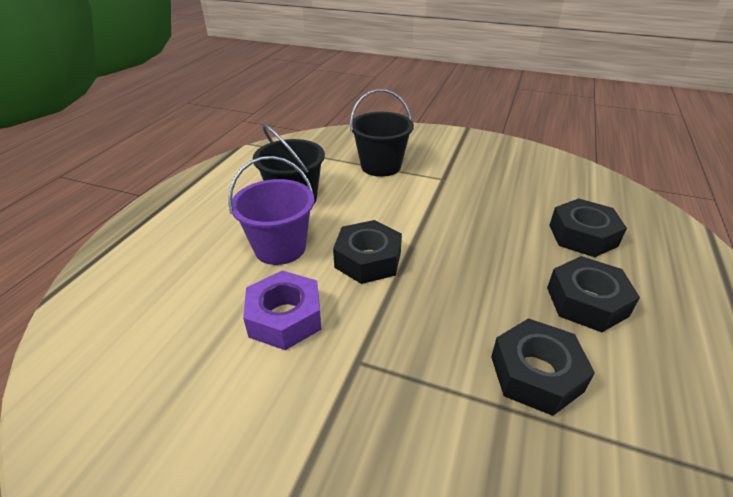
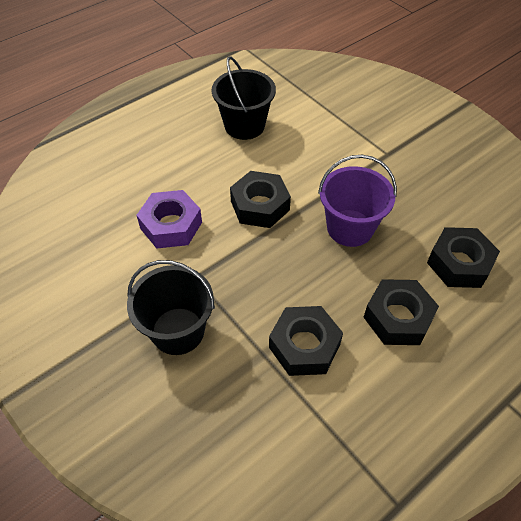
camera: 30 degrees right, 15 degrees up
purple bucket [228,156,314,265] -> purple bucket moved to [318,155,397,247]
black bucket [350,89,414,177] -> black bucket moved to [127,260,215,355]

